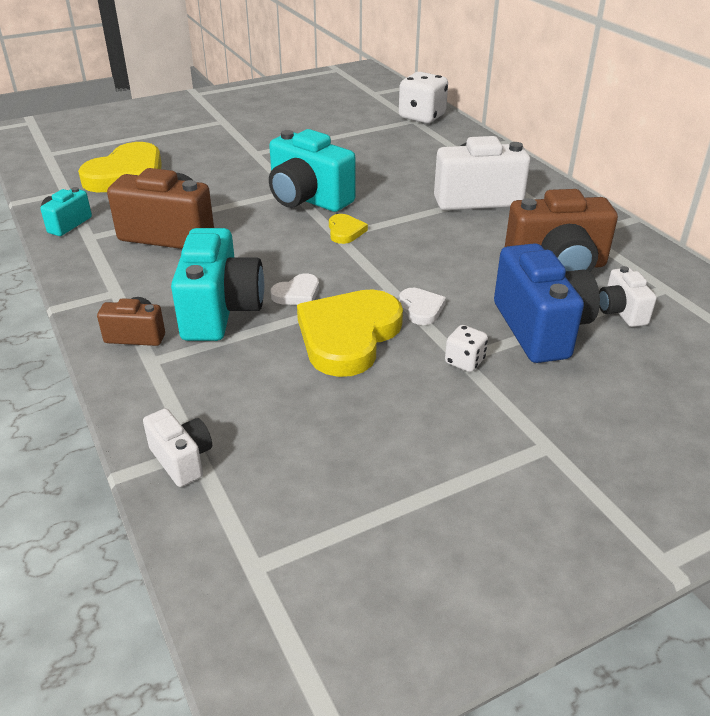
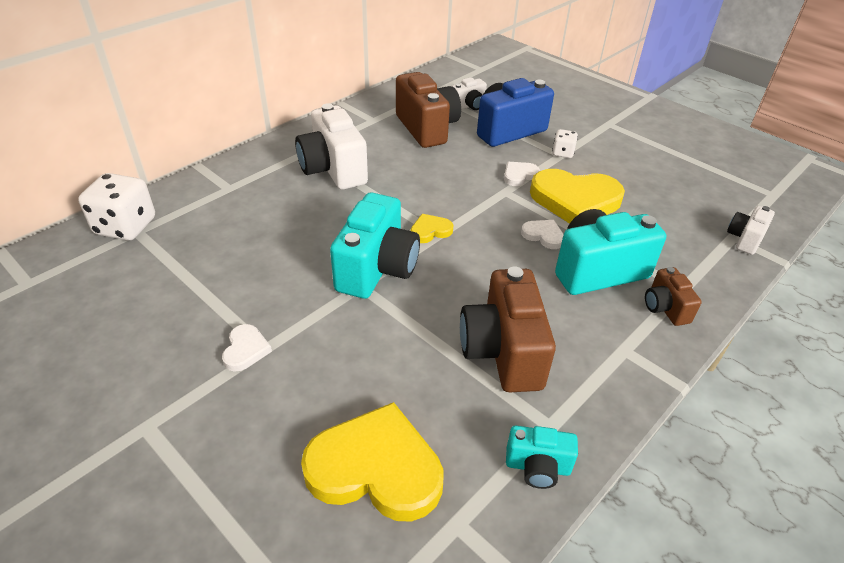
camera: 110 degrees left, 5 degrees up
none -> white heart [222,324,272,372]

